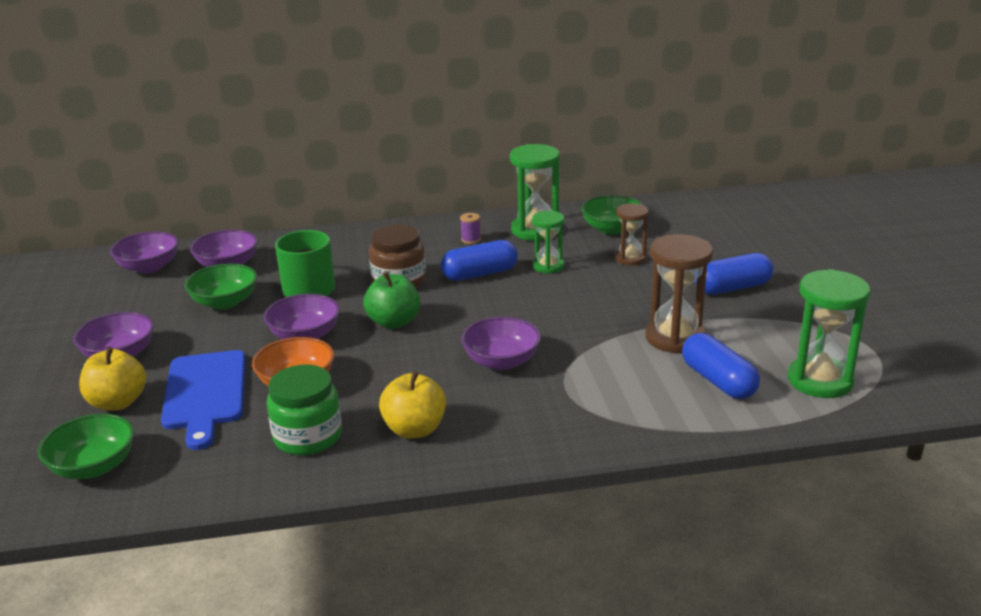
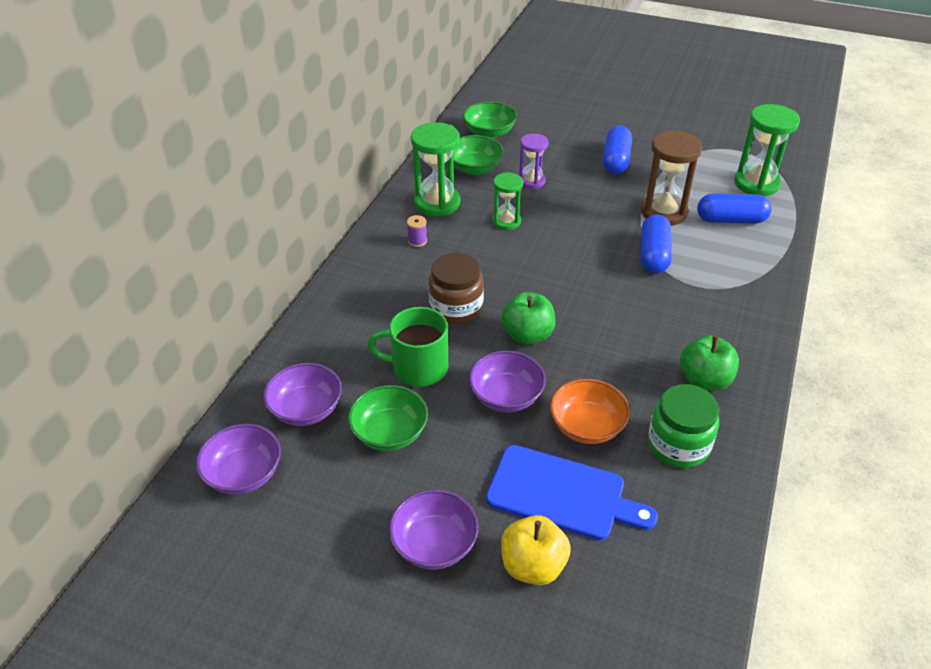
camera: 60 degrees left, 15 degrees up
green bowl [38,413,134,479] -> green bowl moved to [463,101,517,138]
yellow apple [379,371,446,439] -> green apple [680,335,739,391]
blue capsule [441,240,518,281] -> blue capsule moved to [641,215,672,273]
purple bowl [461,317,541,370] -> none
brown hourglass [615,203,649,266] -> purple hourglass [519,134,549,189]

